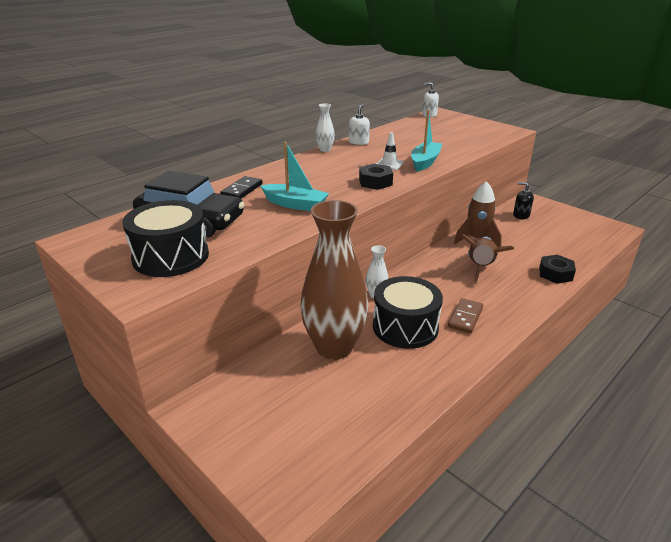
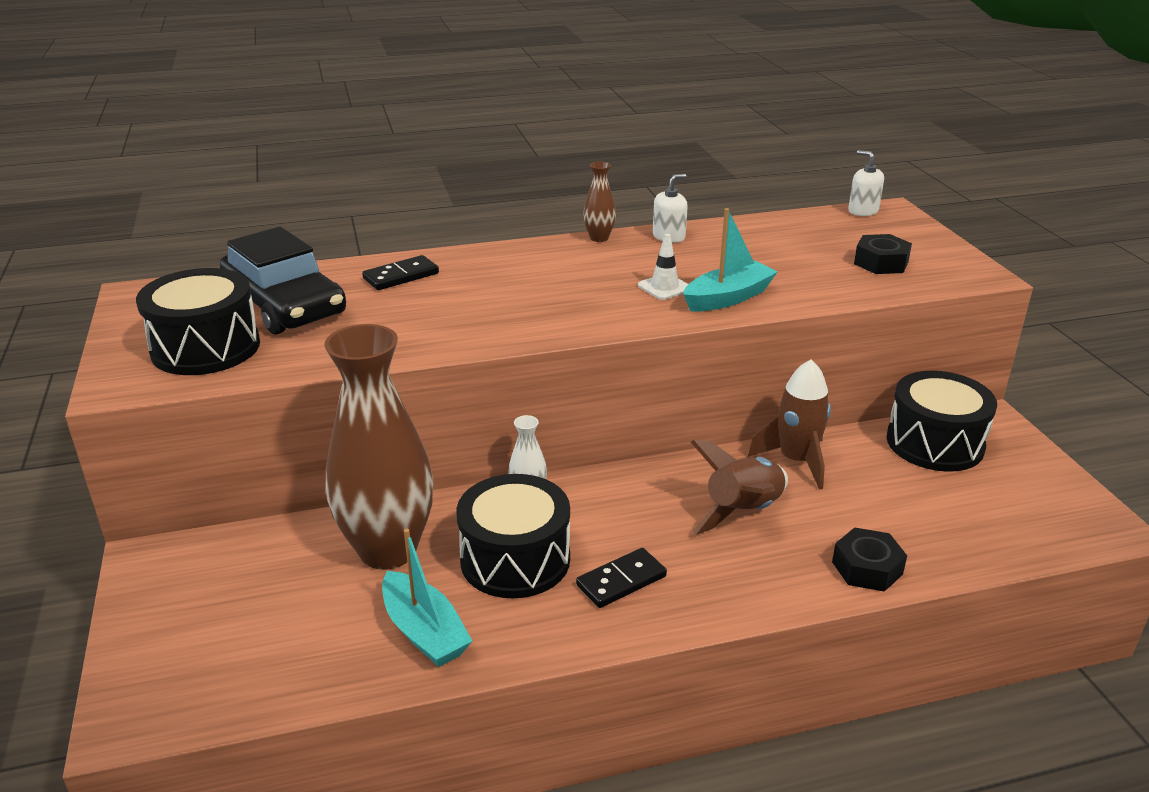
camera: 30 degrees right, 0 degrees up
turquoise boat [260,142,329,211] -> turquoise boat moved to [382,529,472,667]
white vase [316,103,335,152] -> brown vase [583,162,616,242]
black nut [359,164,393,190] -> black nut moved to [854,234,912,274]
brown domino [448,298,483,334] -> black domino [576,548,667,608]
black soap dispenser [513,182,534,219] -> black drum [886,371,997,472]

